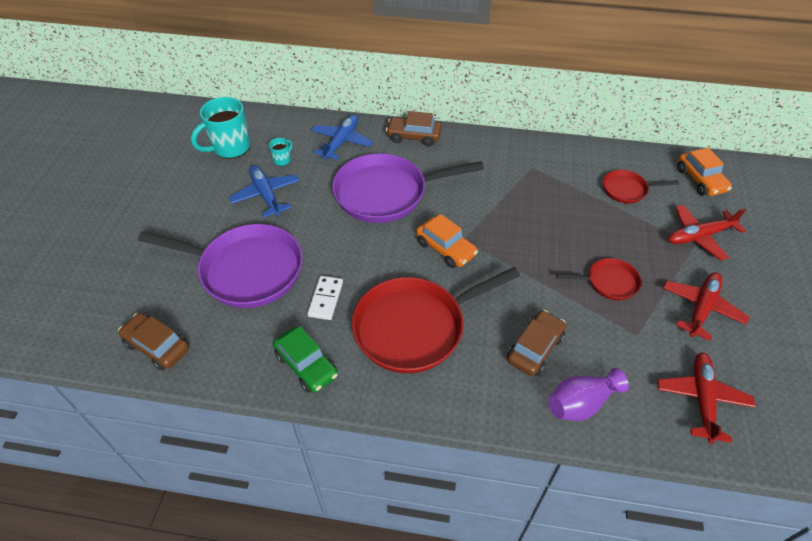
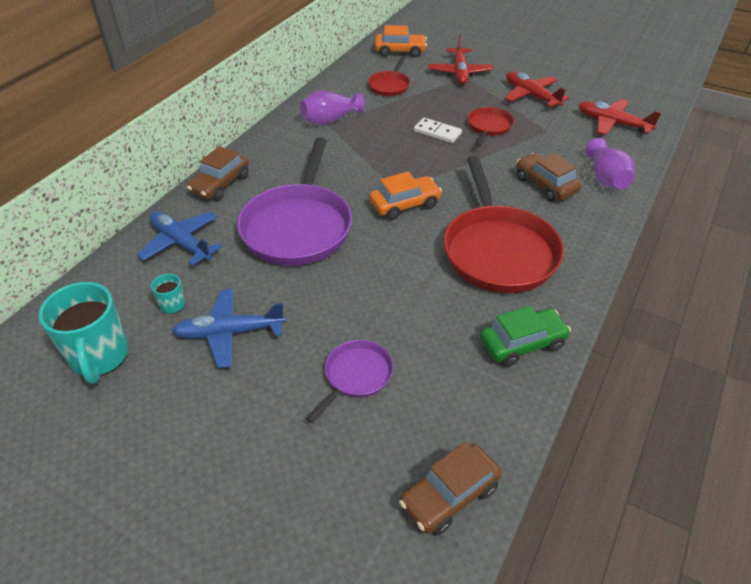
camera: 70 degrees left, 5 degrees down
purple pan [138,224,303,308] -> purple pan [306,340,393,423], size x0.49
white domino [307,276,343,320] -> white domino moved to [414,118,462,143]
none -> purple vase [300,91,365,125]

